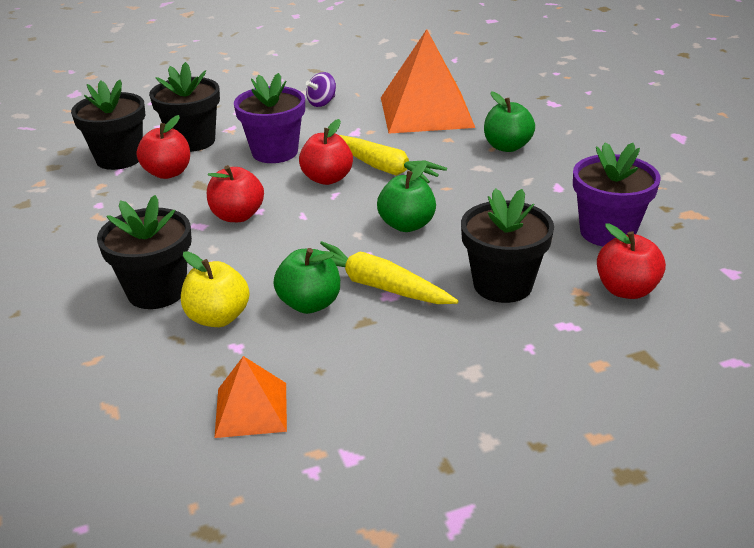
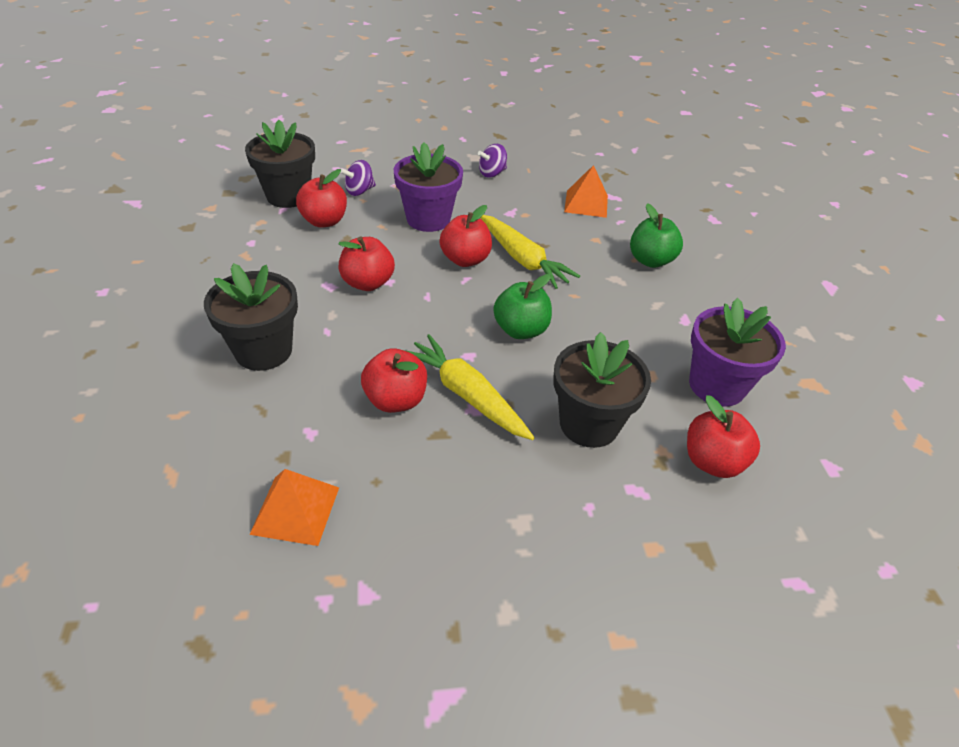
camera: 10 degrees right, 10 degrees up
black flower pot [149,62,220,152] -> purple spinning top [341,160,376,196]
yellow apple [181,251,250,327] -> none
green apple [273,248,340,314] -> red apple [361,348,427,413]
orange pyramid [381,29,475,134] -> orange pyramid [564,165,608,218], size x0.51

